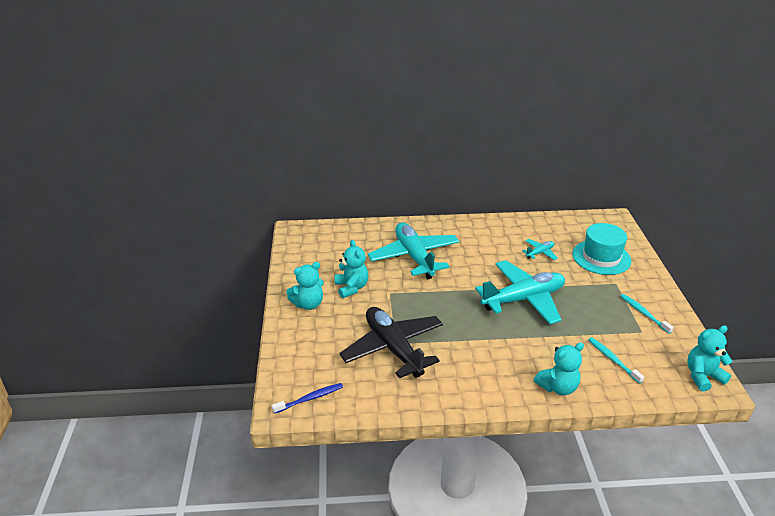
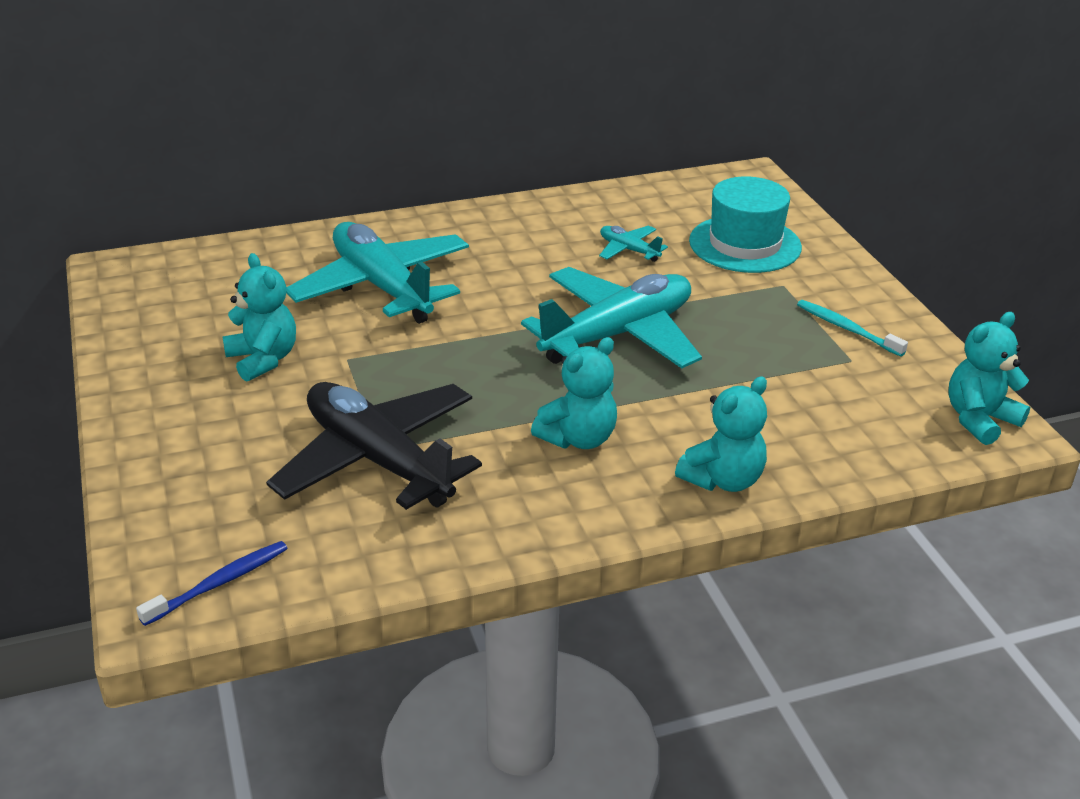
camera: 15 degrees left, 0 degrees up
turquoise teddy bear [286,262,324,310] -> turquoise teddy bear moved to [531,337,617,449]
turquoise plane [522,239,558,260] -> turquoise plane turned 90 degrees counterclockwise [599,225,668,262]
turquoise toothbrush [588,337,644,384] -> none

